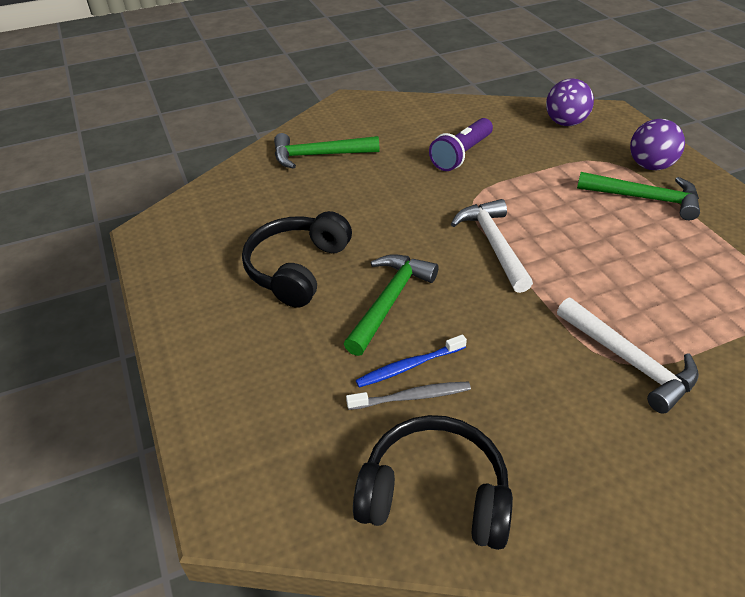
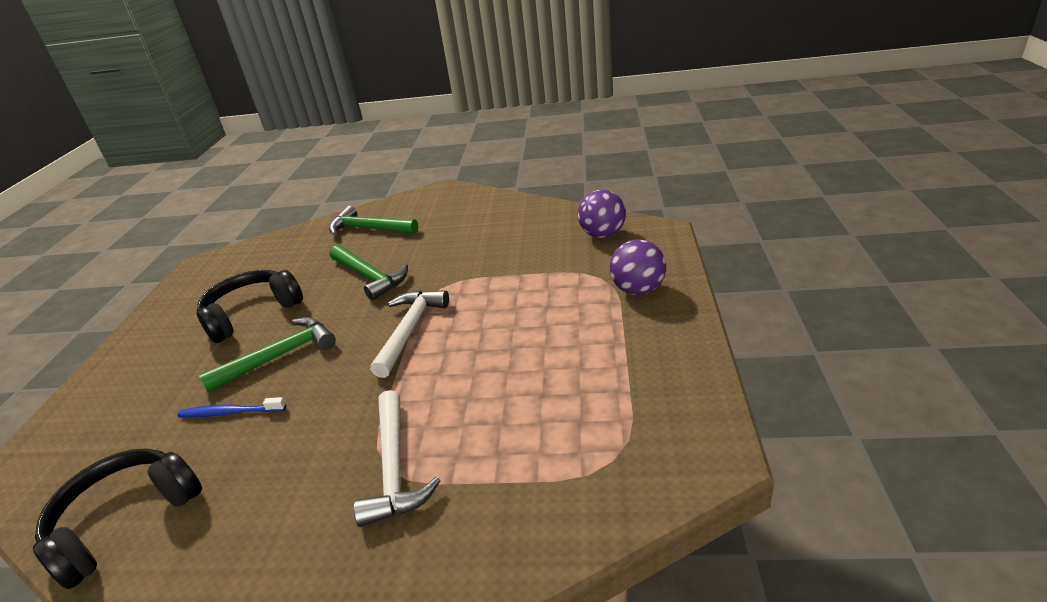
camera: 30 degrees right, 10 degrees down
grey toothbrush [346,382,471,410] -> none
black headphones [353,415,513,550] -> black headphones turned 90 degrees counterclockwise [33,449,202,589]
purple flashlight [429,118,493,171] -> none
green hammer [577,172,700,220] -> green hammer moved to [330,245,408,301]

